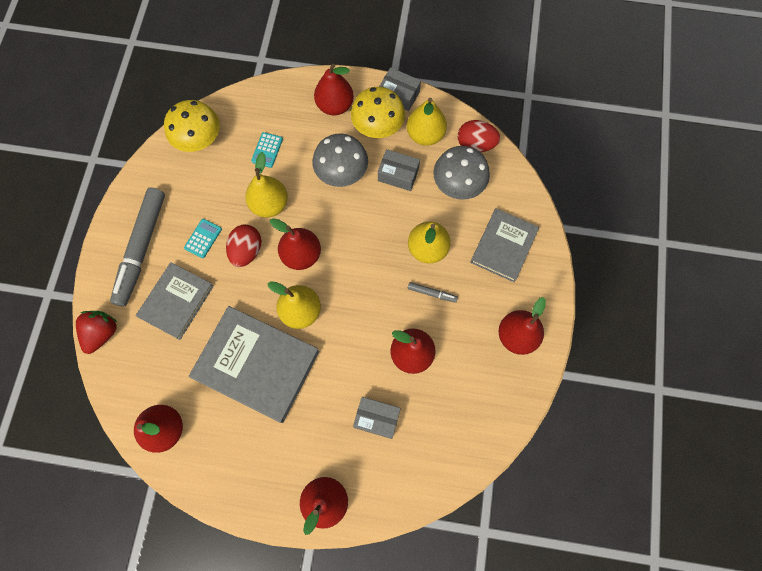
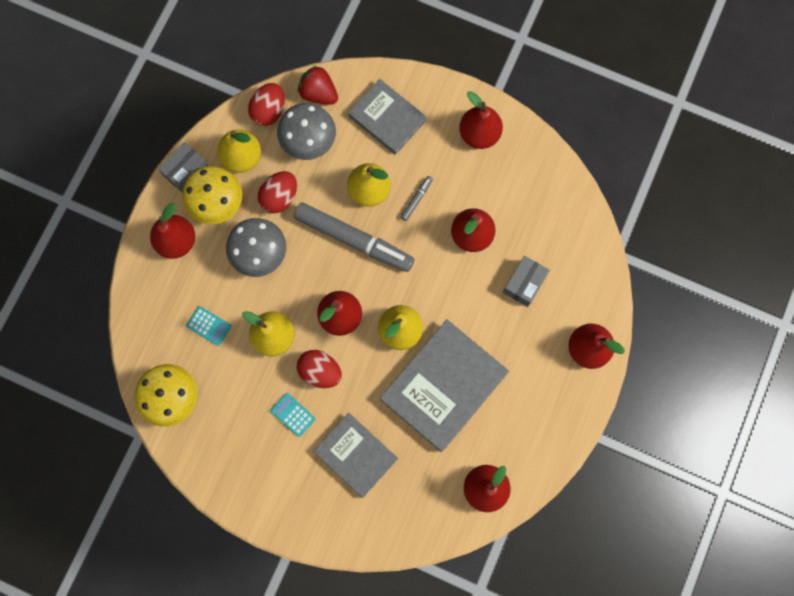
camera: 75 degrees left, 5 degrees up
red strawberry [76,311,117,354] -> red strawberry moved to [298,65,338,105]
grey marker [110,188,165,306] -> grey marker moved to [294,202,414,272]
grey box [378,149,420,191] -> red egg [258,171,297,213]

